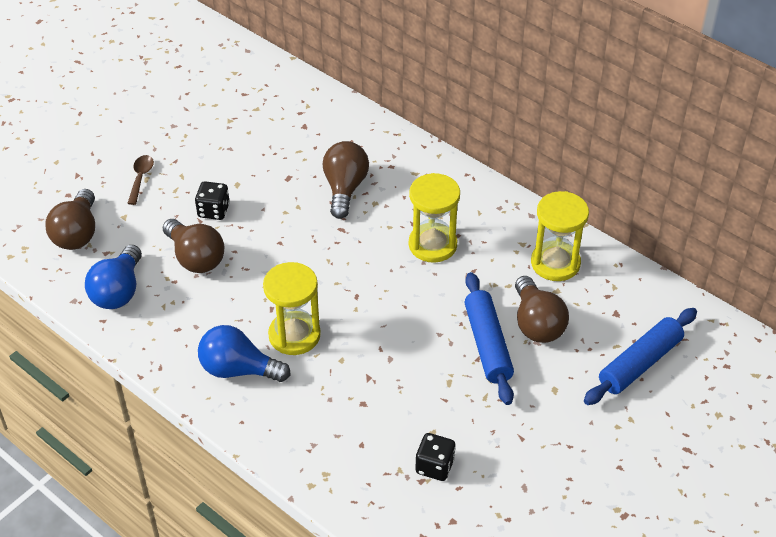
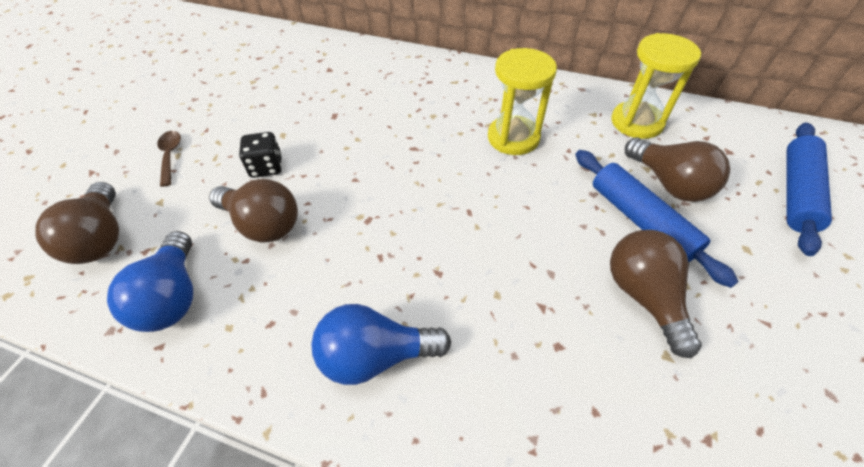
camera: 20 degrees left, 5 degrees up
yellow hourglass [263,262,321,355] -> none
brown light bulb [323,141,369,219] -> brown light bulb moved to [610,230,702,358]
black dice [415,433,455,481] -> none

